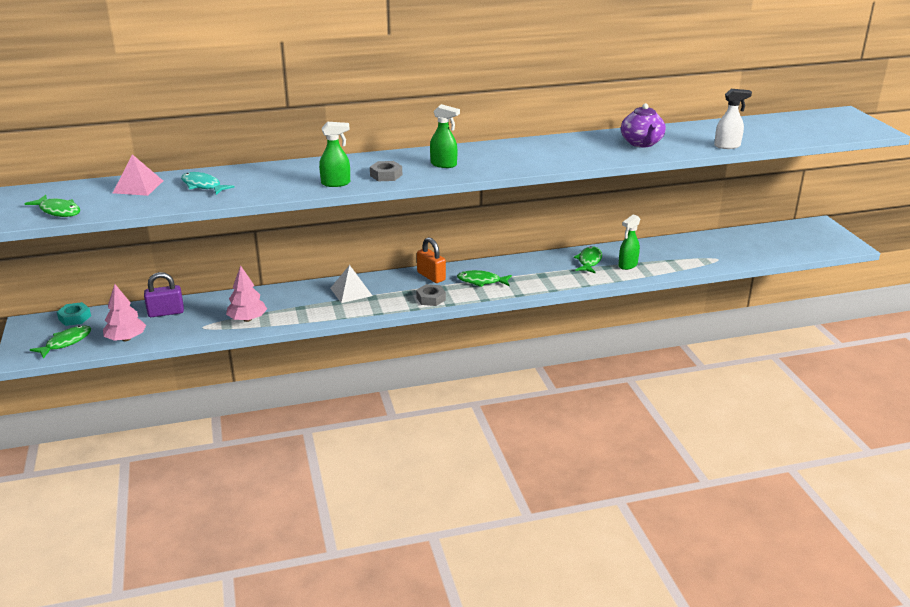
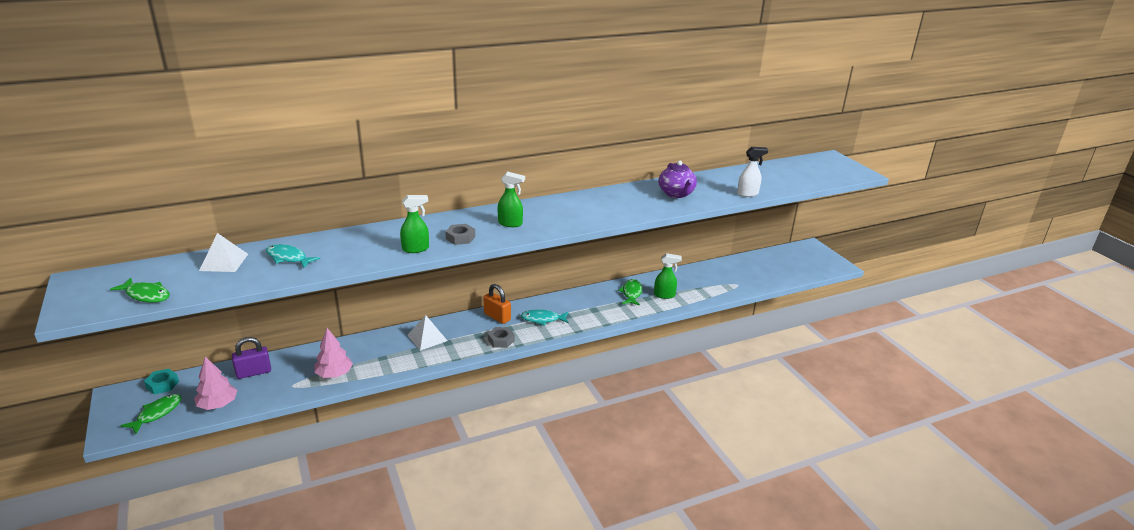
camera: 10 degrees left, 0 degrees up
pink pyramid [113,154,163,196] -> white pyramid [199,233,248,272]
green fish [457,270,512,287] -> turquoise fish [521,309,569,326]
green spray bottle [618,214,640,270] -> green spray bottle turned 120 degrees counterclockwise [654,253,682,299]

